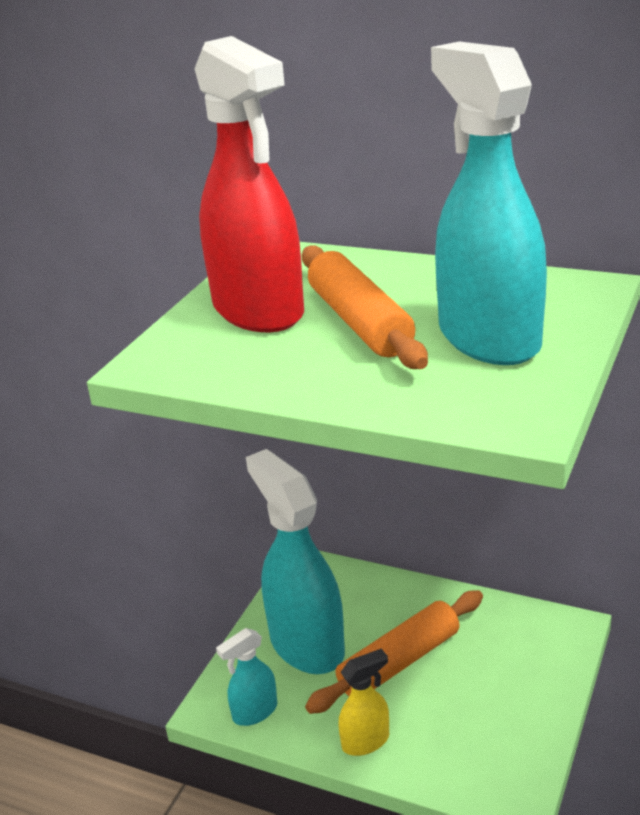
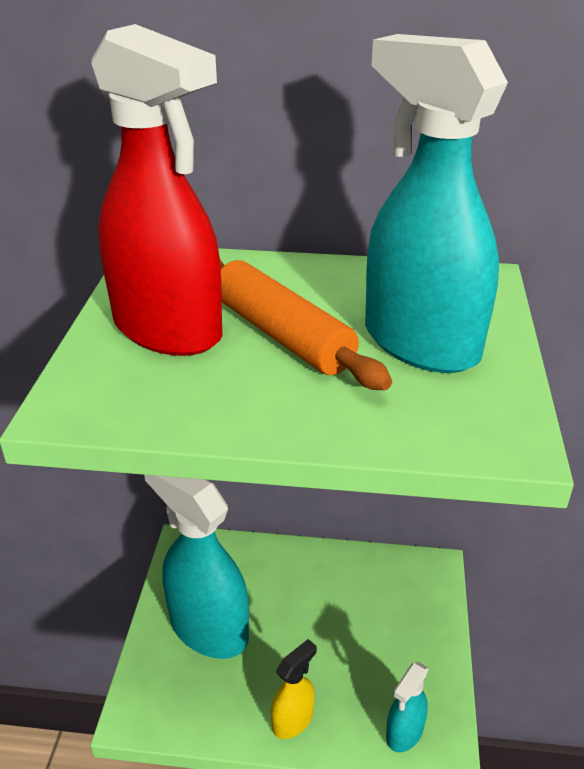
camera: 20 degrees left, 5 degrees up
turquoise spray bottle [216,628,277,726] -> turquoise spray bottle moved to [386,662,429,752]
orange rolling pin [305,590,483,714] -> none

